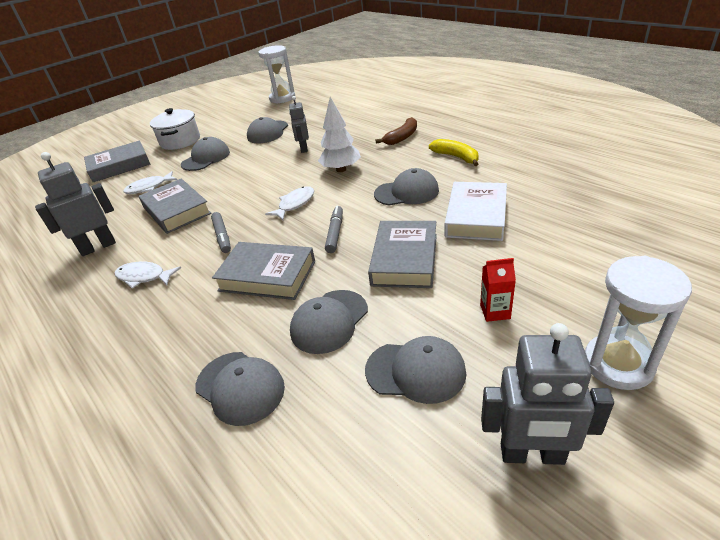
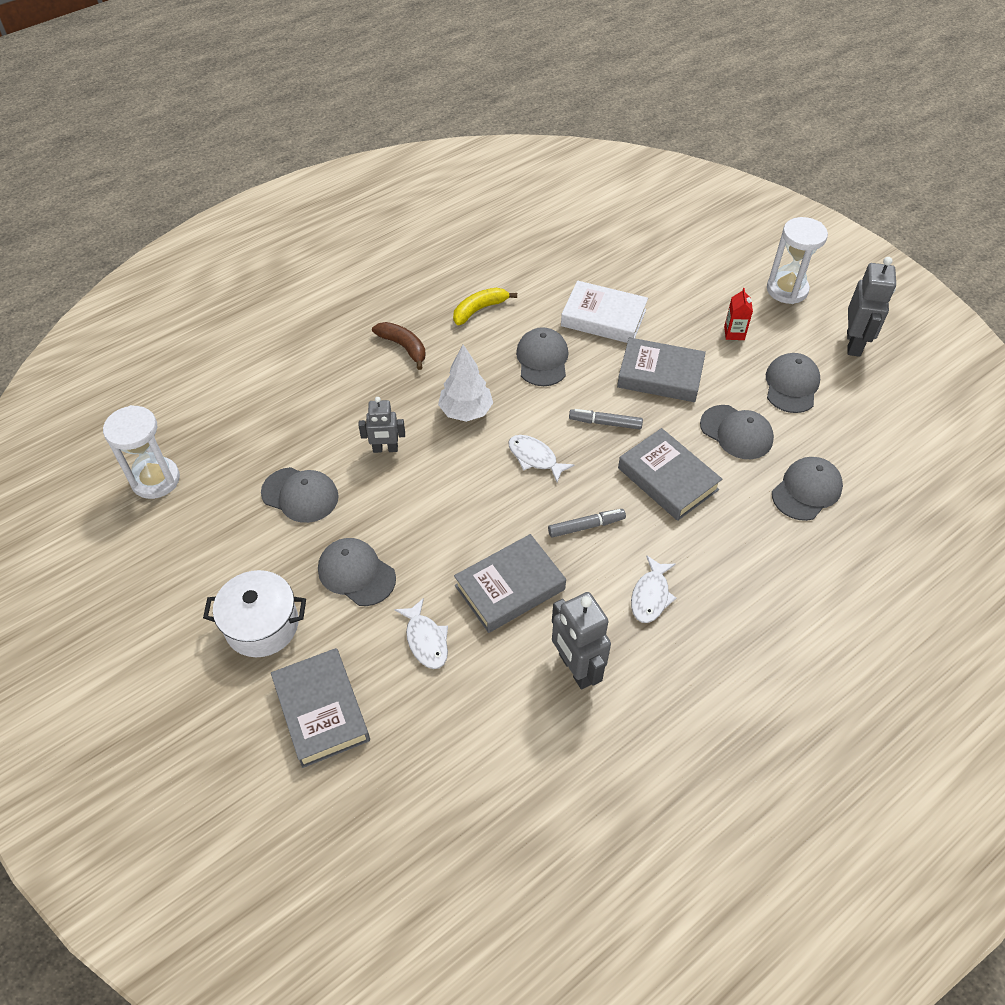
camera: 90 degrees left, 15 degrees up
grey book [212,242,315,300] -> grey book turned 60 degrees counterclockwise [618,428,722,521]

